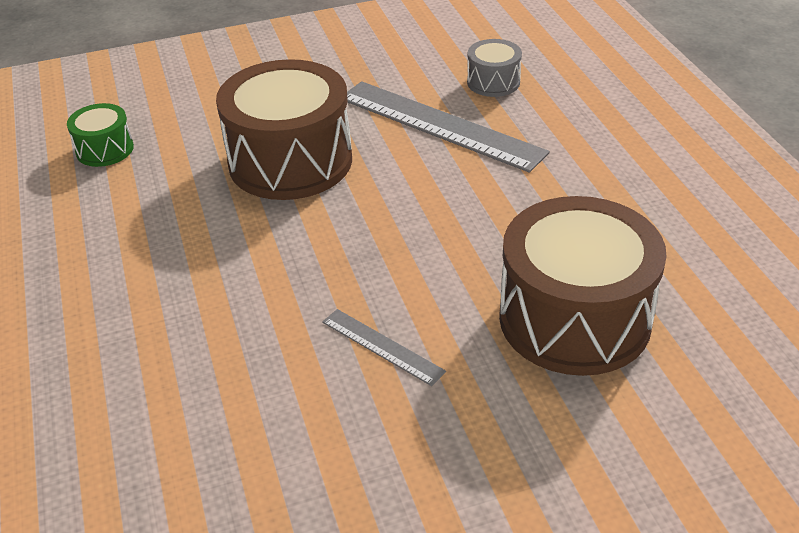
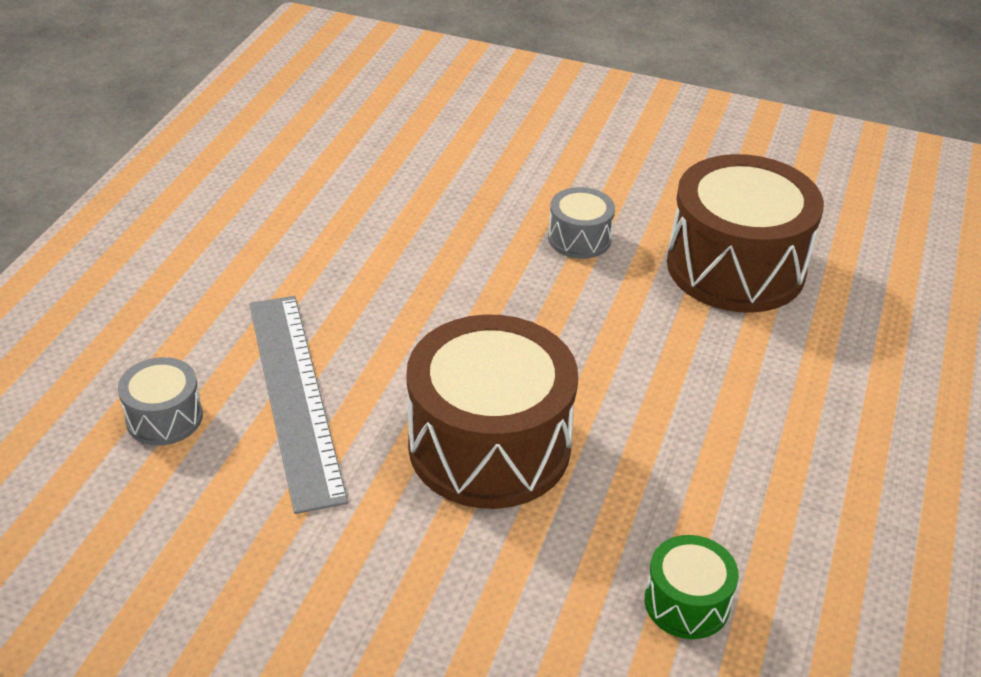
camera: 145 degrees left, 0 degrees up
grey ruler [322,309,446,386] -> grey drum [548,187,615,259]
brown drum [499,196,667,376] -> brown drum moved to [667,154,824,313]

